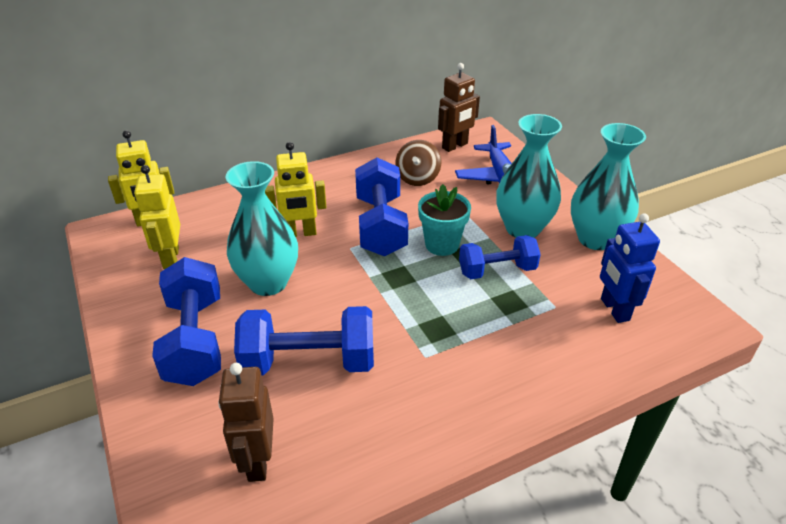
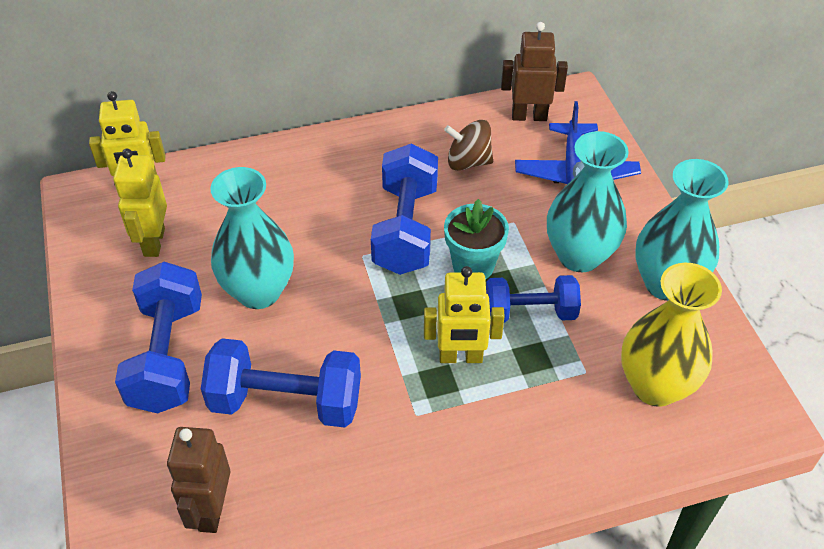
camera: 10 degrees right, 10 degrees up
yellow robot [265,142,326,237] -> yellow robot moved to [424,266,505,363]
brown spinning top [395,140,441,186] -> brown spinning top turned 75 degrees clockwise [444,120,493,171]
brown robot [438,63,480,152] -> brown robot turned 150 degrees counterclockwise [501,22,568,121]
blue robot [600,214,660,323] -> yellow vase [621,263,722,407]

